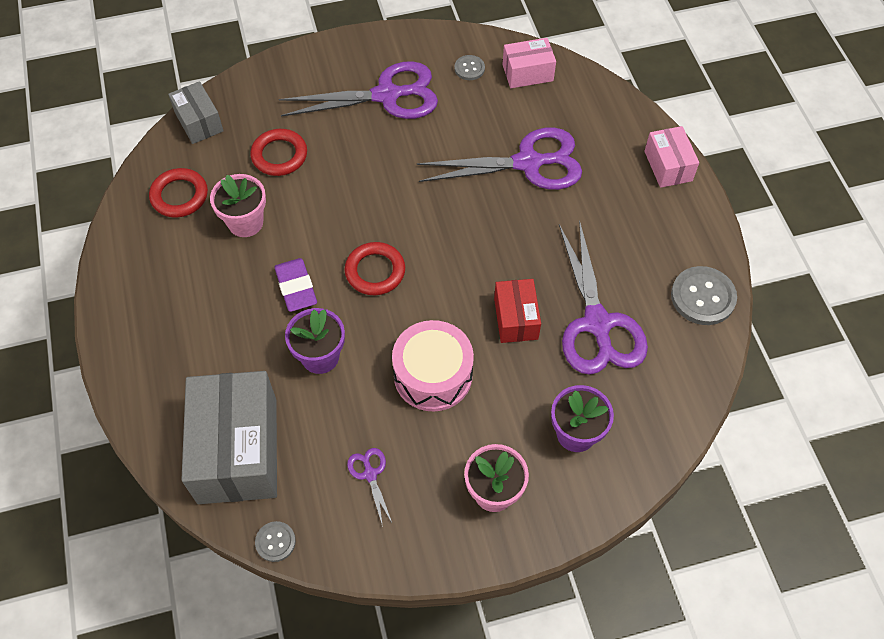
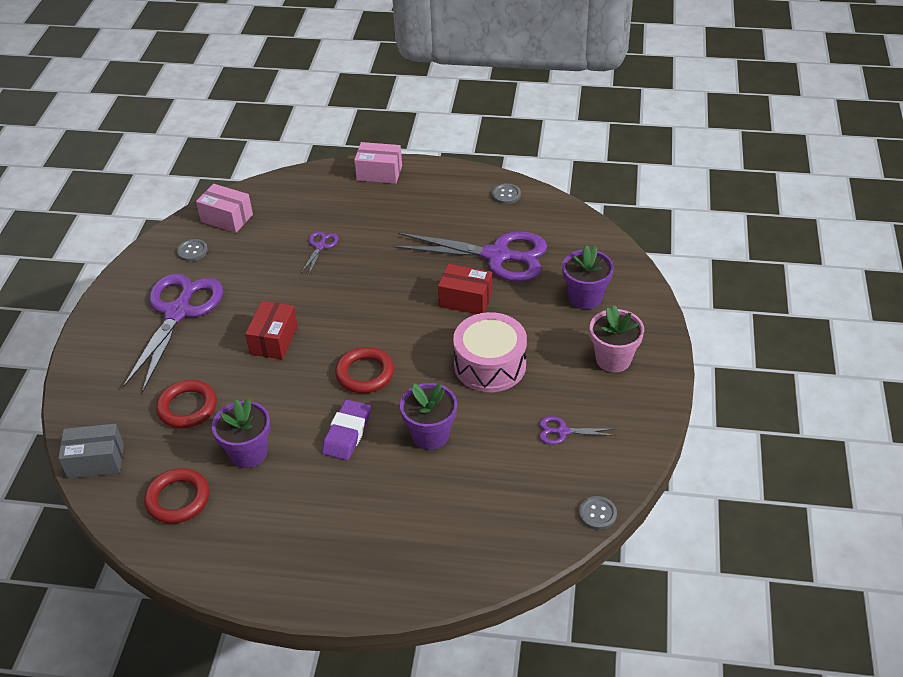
camera: 65 degrees left, 15 degrees down
grey box [181,371,277,504] -> none
pink flower pot [210,174,266,237] -> purple flower pot [212,398,271,468]
purple eraser [274,258,317,312] -> purple eraser turned 75 degrees counterclockwise [322,400,371,460]
purple scissors [416,128,582,190] -> purple scissors [301,231,338,274], size x0.43
pink box [502,38,556,88] -> pink box turned 75 degrees counterclockwise [196,184,253,233]
grey button [671,266,737,325] -> grey button [492,183,521,204], size x0.55
none -> red box [245,301,298,360]

